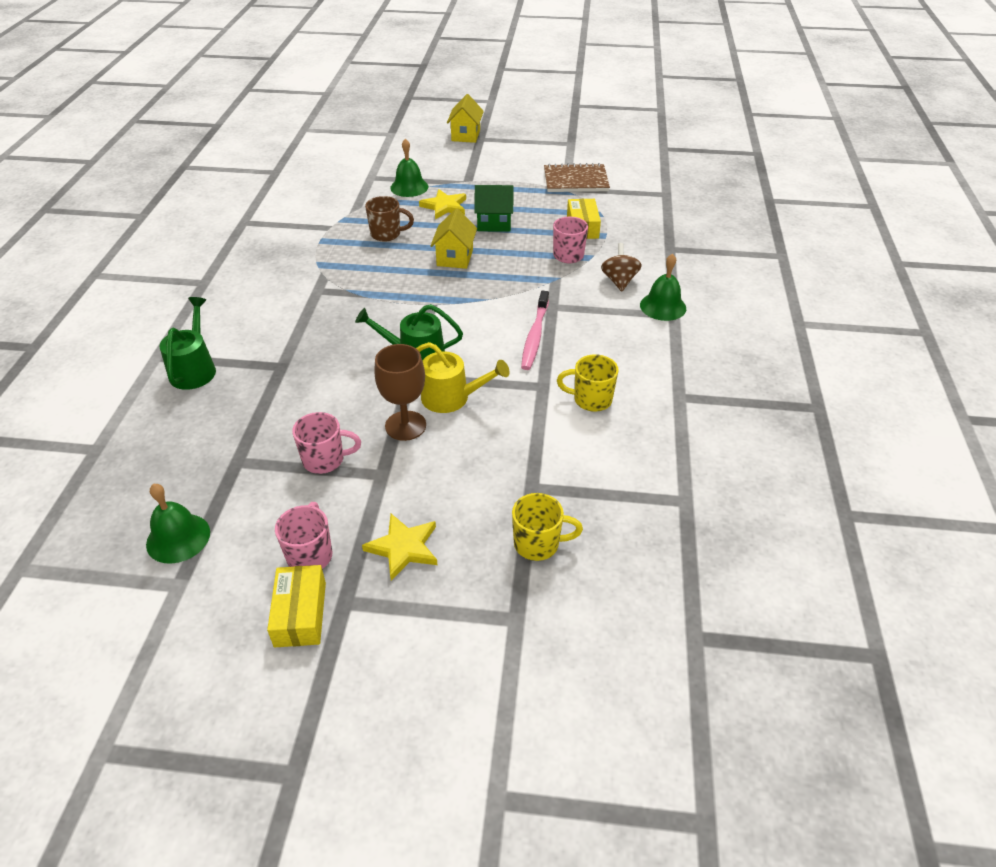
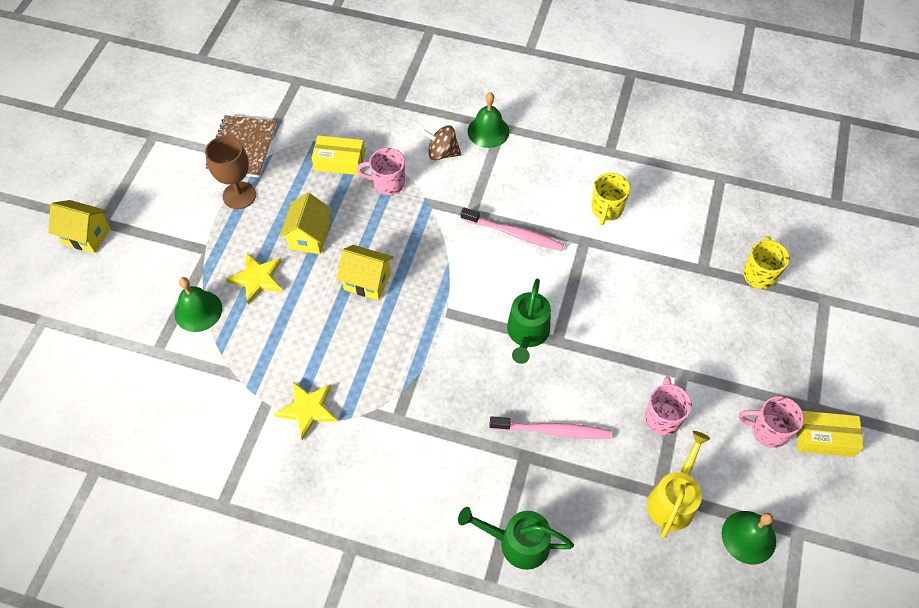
camera: 80 degrees left, 15 degrees up
yellow star [362,514,437,581] -> yellow star moved to [274,382,337,440]
brown mug [365,196,414,241] -> none
brown goblet [374,344,426,441] -> brown goblet moved to [205,136,256,209]
yellow watering can [416,342,510,413] -> yellow watering can moved to [647,431,710,539]
green house [474,185,514,232] -> yellow house [280,193,332,254]
none -> pink toothbrush [489,416,611,439]

